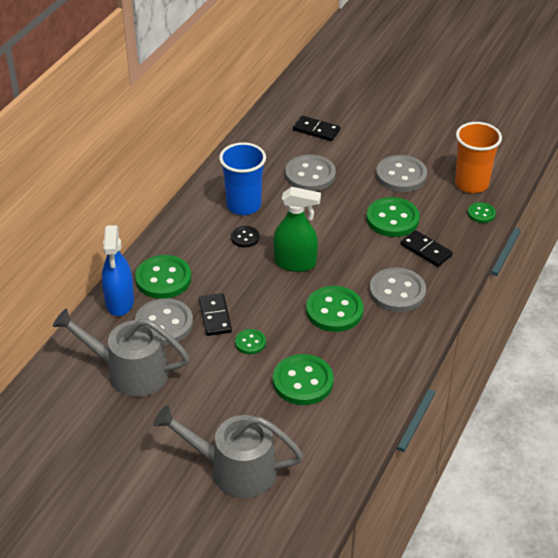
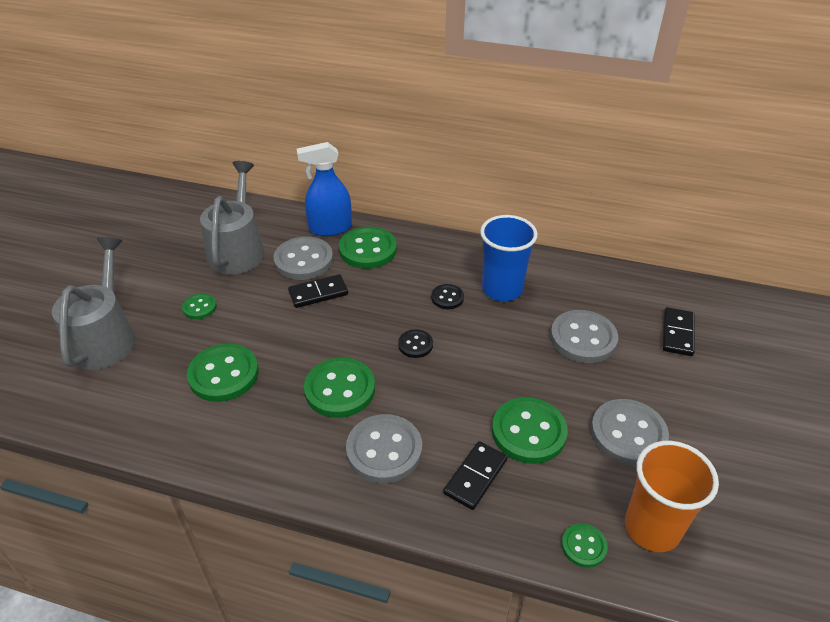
camera: 80 degrees right, 0 degrees up
green button [235,329,266,354] -> green button moved to [182,293,217,319]
green spray bottle [273,187,321,272] -> black button [398,329,433,358]

